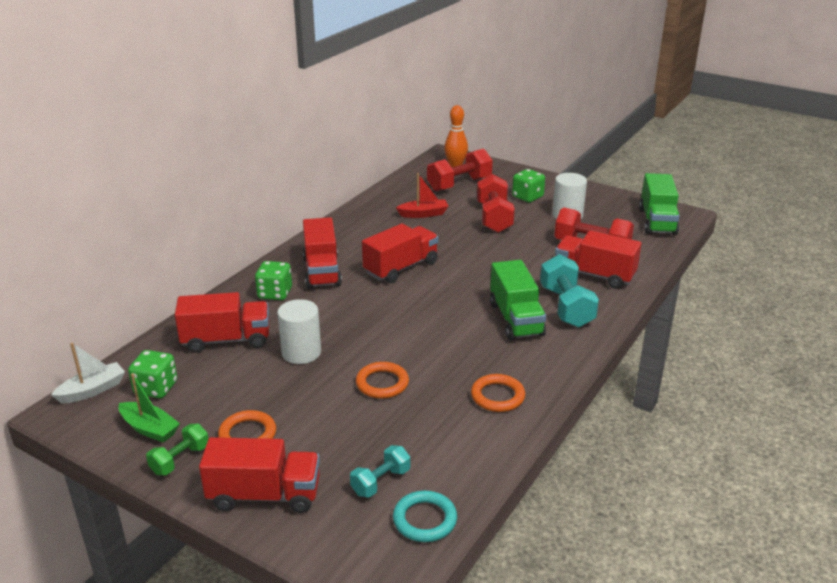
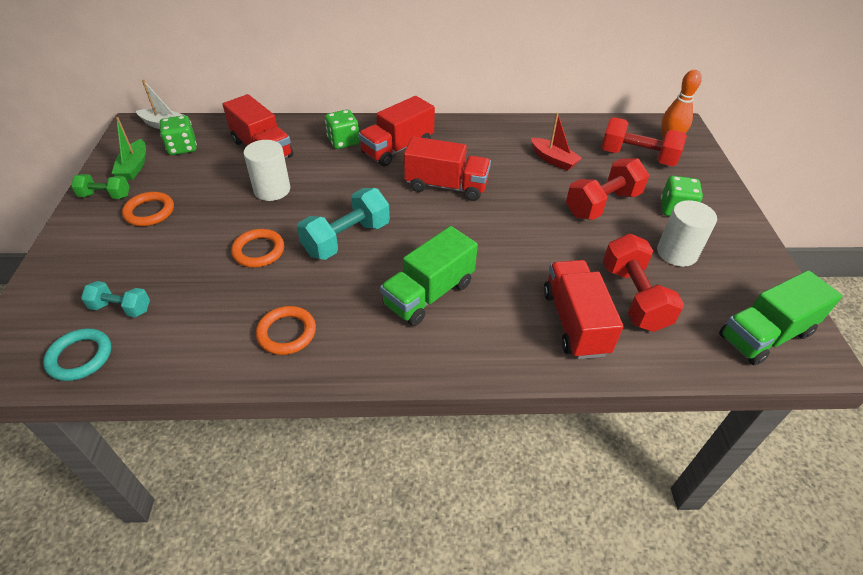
camera: 55 degrees right, 15 degrees up
red truck [199,437,320,513] -> none
turquoise dumbbell [540,254,599,327] -> turquoise dumbbell moved to [297,188,390,260]

